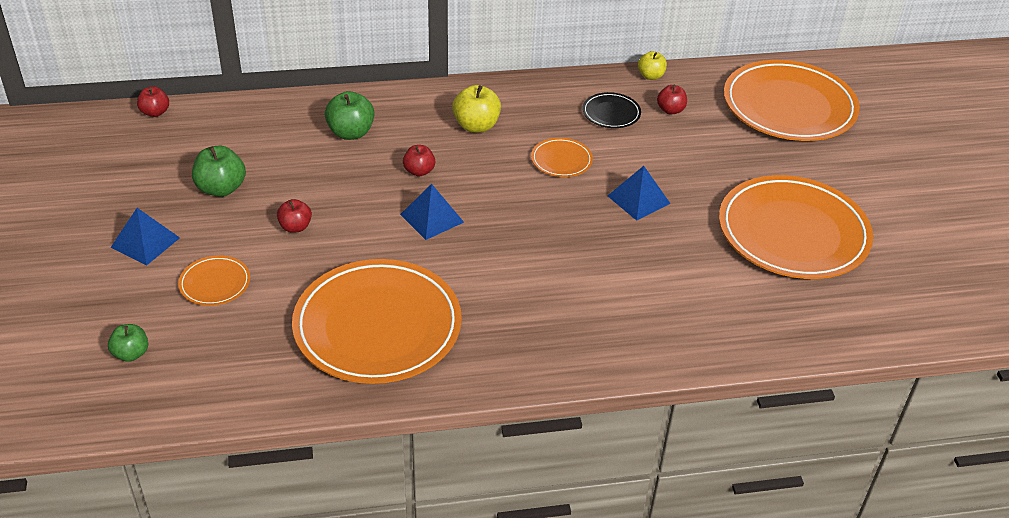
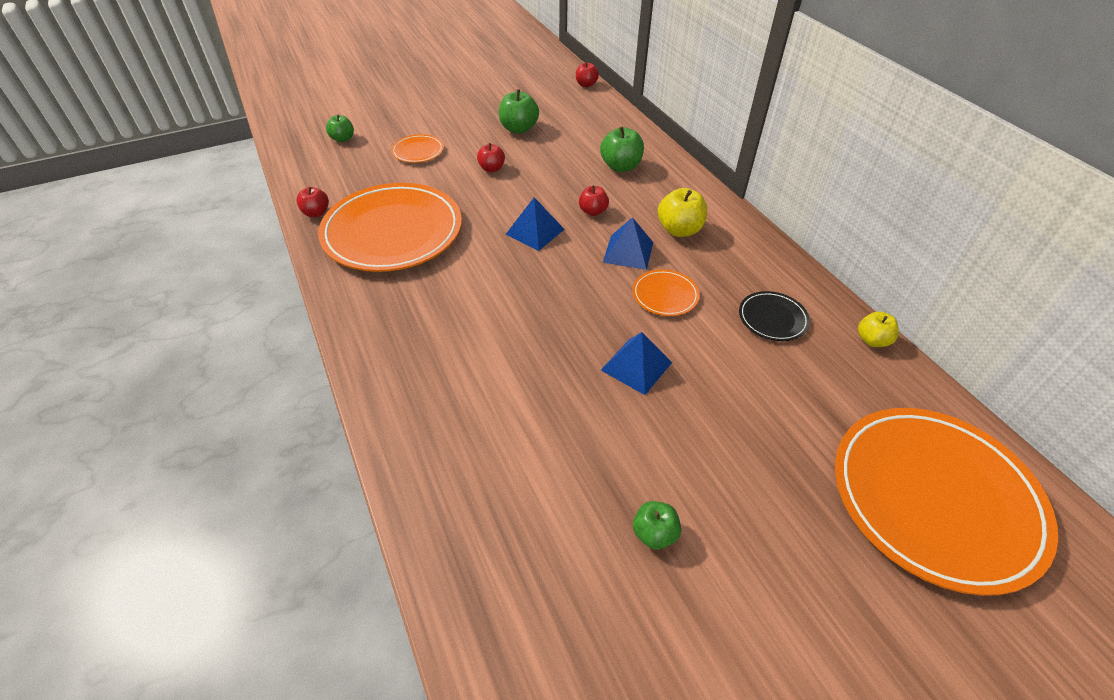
camera: 75 degrees right, 5 degrees up
blue pyramid [111,208,180,266] -> blue pyramid moved to [603,217,653,270]
red apple [657,85,687,114] -> red apple moved to [296,187,329,217]
orange plate [719,175,873,279] -> green apple [633,501,681,549]

